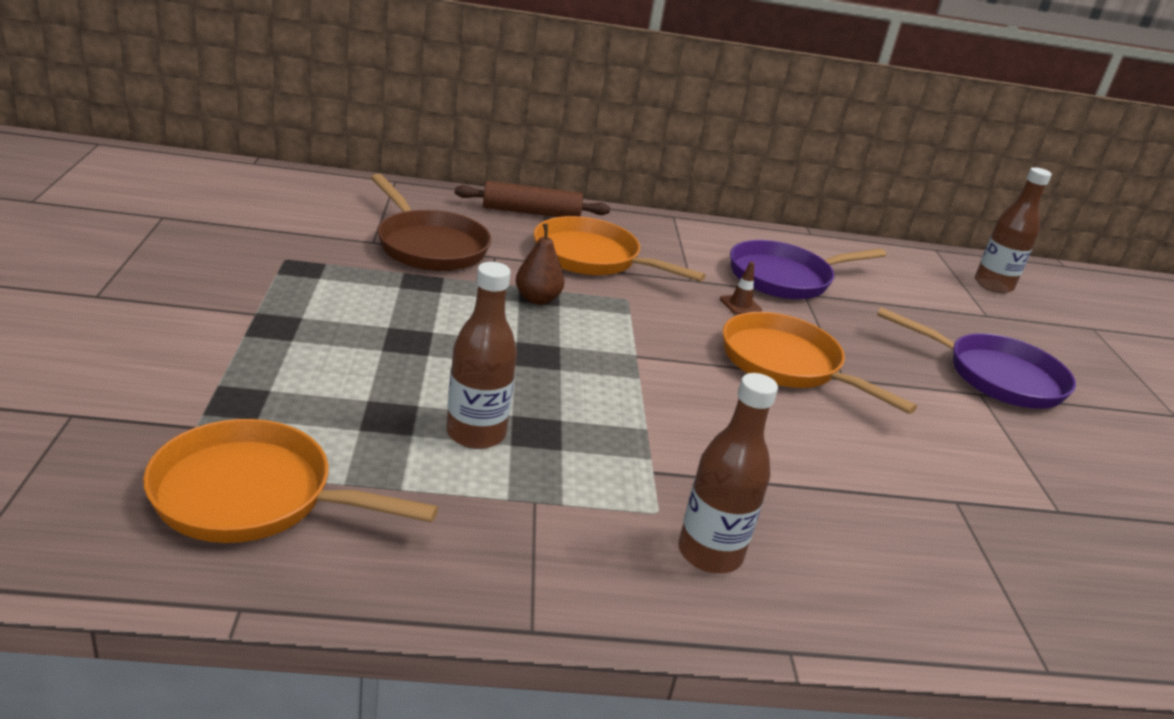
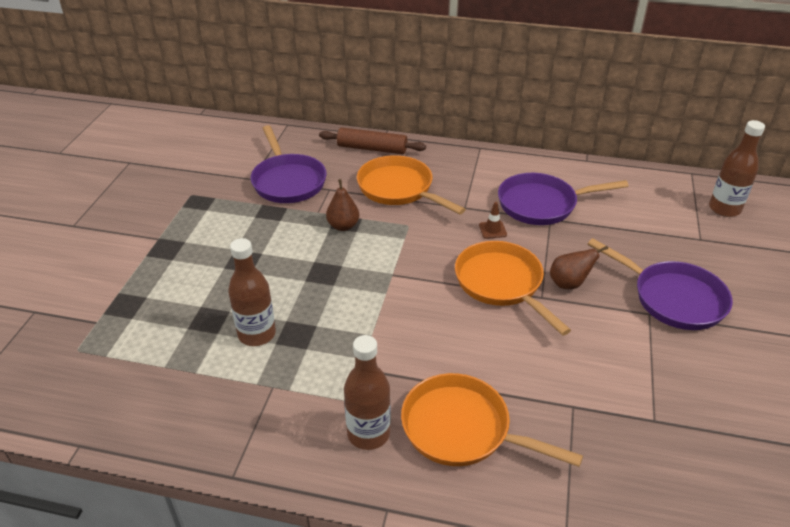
camera: 20 degrees right, 10 degrees up
orange pan [143,419,438,543] -> orange pan moved to [401,373,583,467]
brown pan [371,174,491,271] -> purple pan [251,125,327,203]
none -> brown pear [550,246,608,289]

